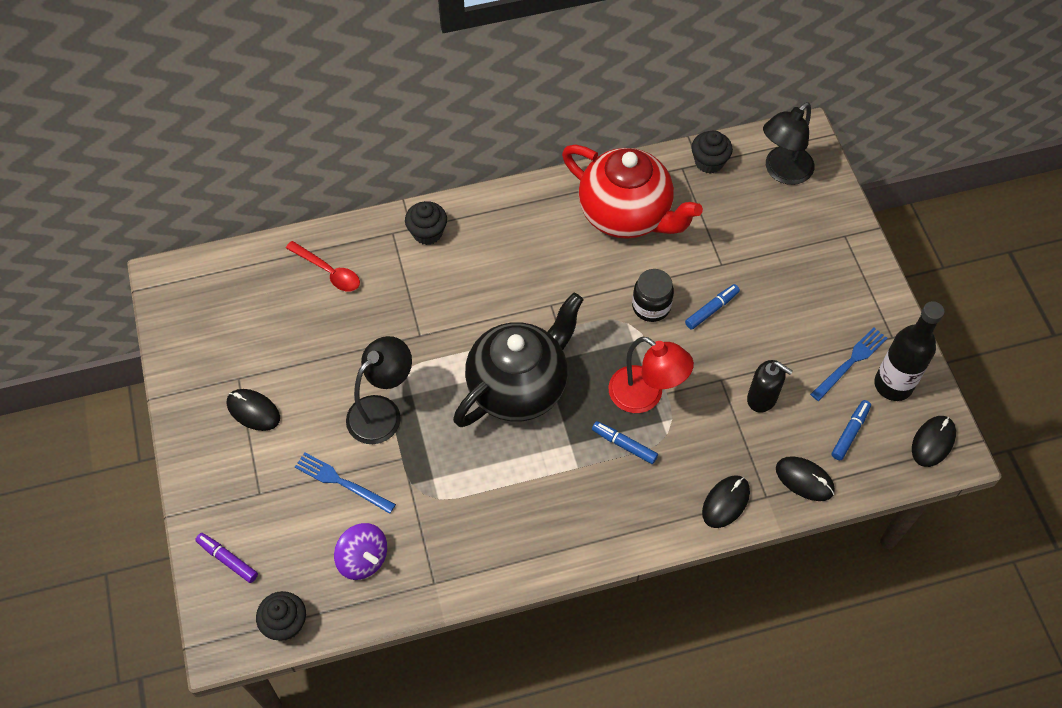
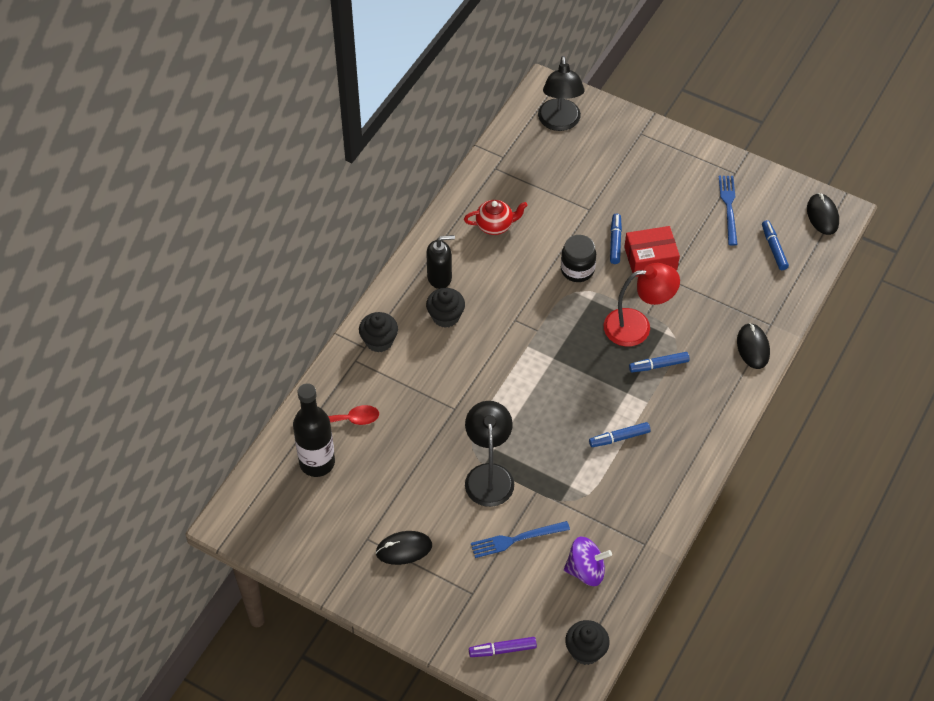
camera: 45 degrees left, 5 degrees down
black teapot [453,292,584,427] -> none
red teapot [562,145,703,239] -> red teapot [464,200,528,235], size x0.45
black cupcake [691,130,733,174] -> black cupcake moved to [426,288,465,328]
black soap dispenser [747,360,793,413] -> black soap dispenser moved to [426,235,455,289]
black mouse [776,456,835,501] -> none
black bottle [874,301,944,401] -> black bottle moved to [293,383,335,477]
none -> blue marker [589,422,650,447]
none -> red box [624,226,680,277]

